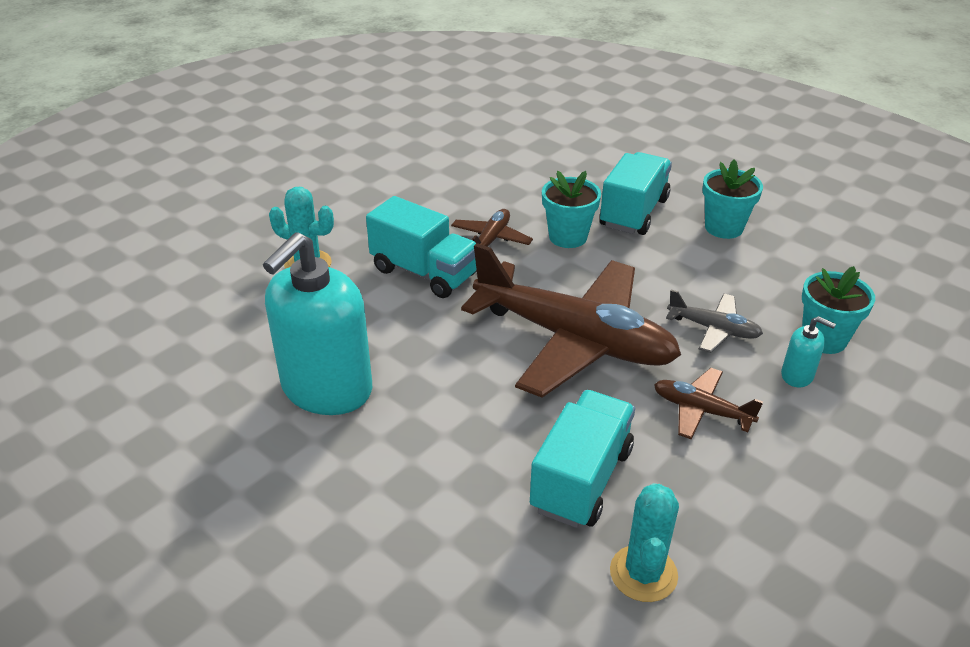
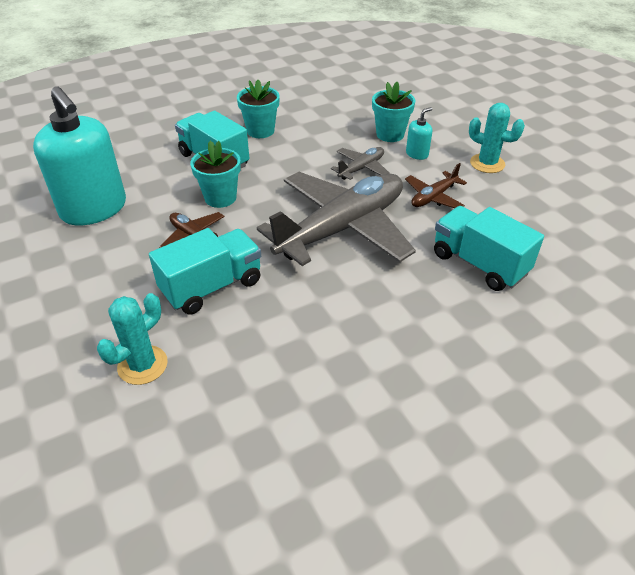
camera: 70 degrees left, 5 degrees up
turquoise soap dispenser [263,232,372,415] -> turquoise soap dispenser moved to [33,86,126,225]
brown plane [461,243,681,398] -> grey plane [257,172,416,266]
turquoise cactus [610,483,679,602] -> turquoise cactus moved to [469,103,525,173]

